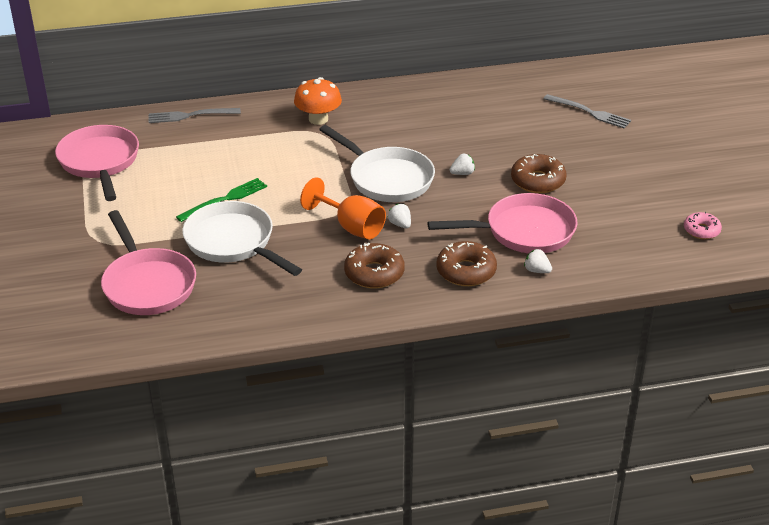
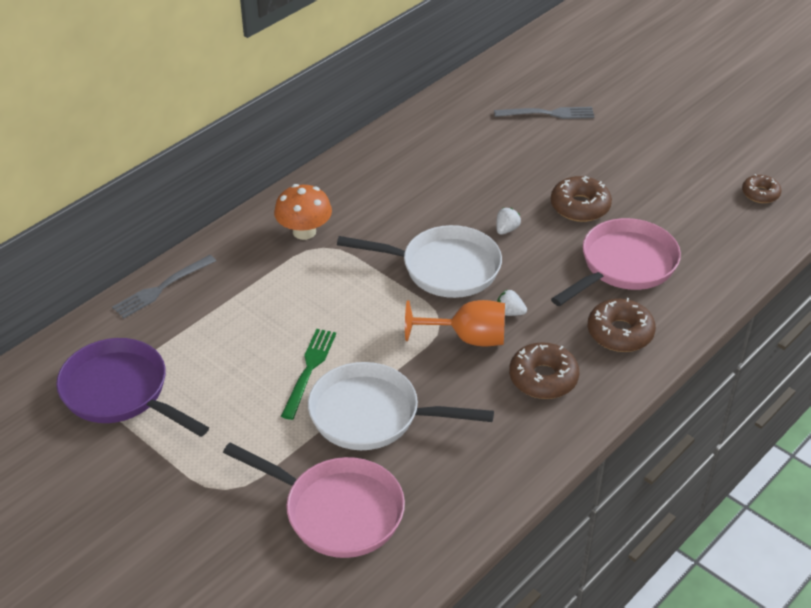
camera: 35 degrees left, 5 degrees up
pink pan [55,125,139,201] -> purple pan [56,338,209,437]
white strawberry [524,249,552,273] -> none
pink donut [684,212,722,239] -> brown donut [742,174,781,203]

